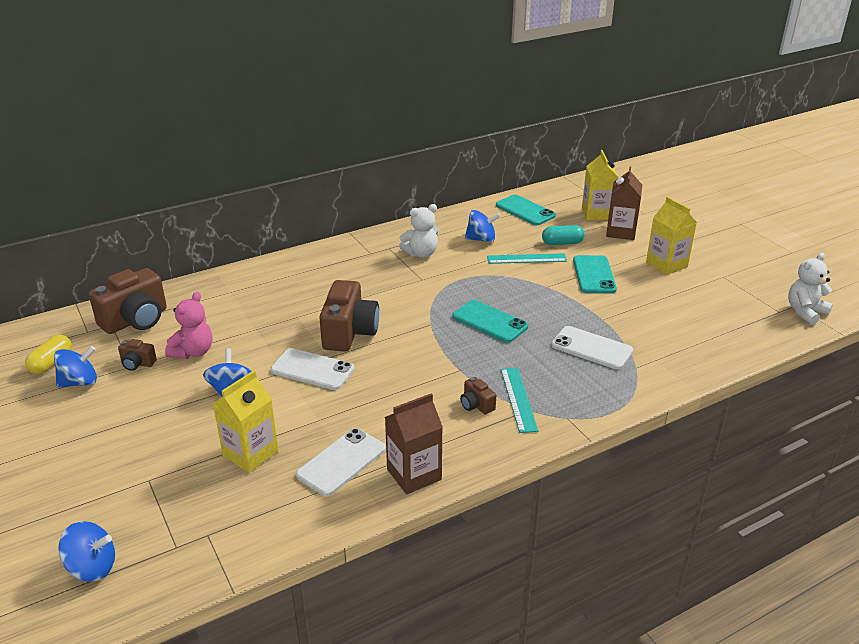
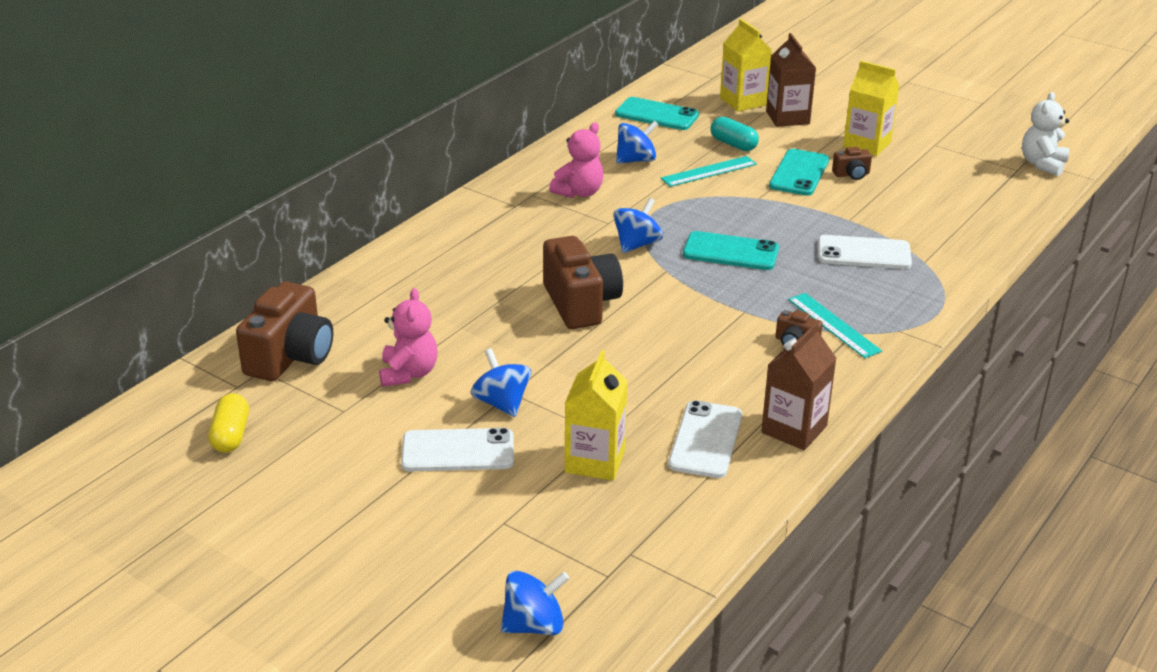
camera: 25 degrees left, 0 degrees up
blue spinning top [54,346,97,388] -> blue spinning top moved to [613,198,663,253]
brown camera [118,339,157,371] -> brown camera moved to [832,147,872,180]
white phone [270,348,354,390] -> white phone moved to [401,428,514,471]
white teddy bear [399,204,439,258] -> pink teddy bear [549,123,604,198]
turquoise capsule [542,225,585,245] -> turquoise capsule turned 75 degrees clockwise [711,117,759,151]
turquoise phone [573,255,617,293] -> turquoise phone turned 45 degrees clockwise [769,149,829,196]

